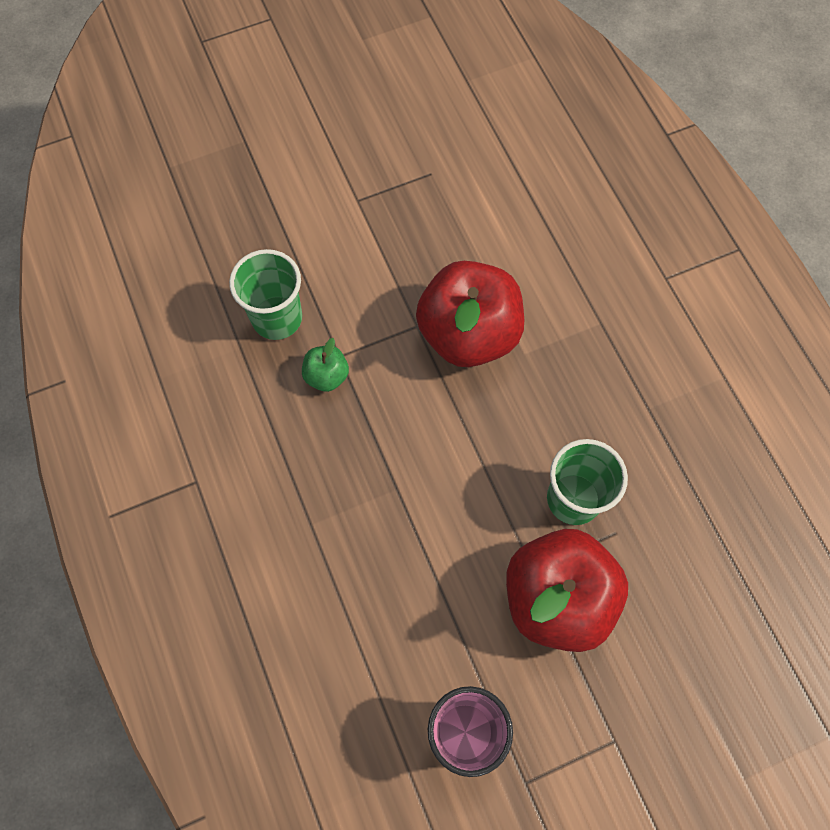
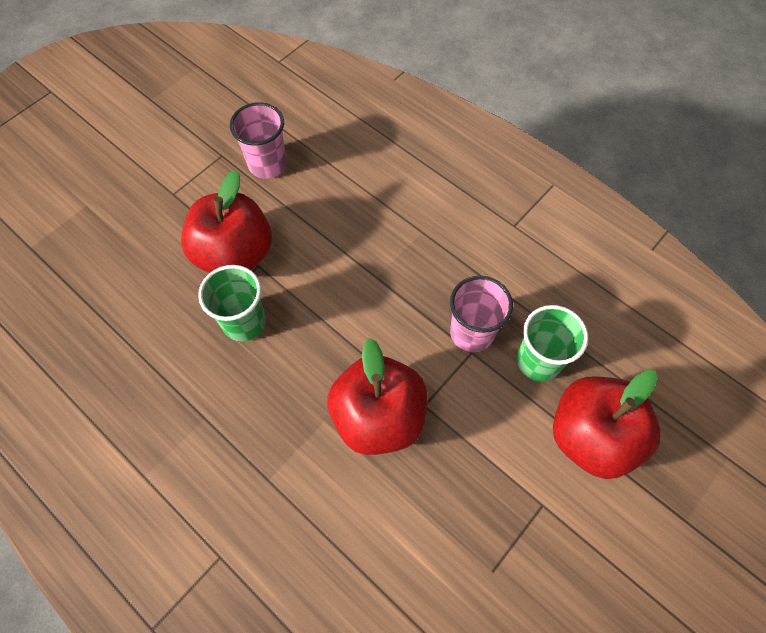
camera: 155 degrees right, 5 degrees down
green apple [302,338,349,392] -> pink cup [450,276,513,352]
none -> red apple [553,370,660,479]

